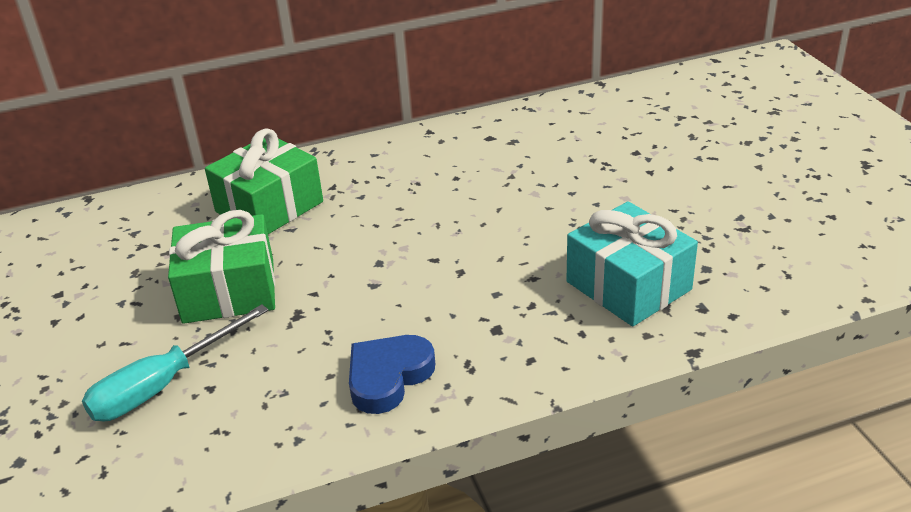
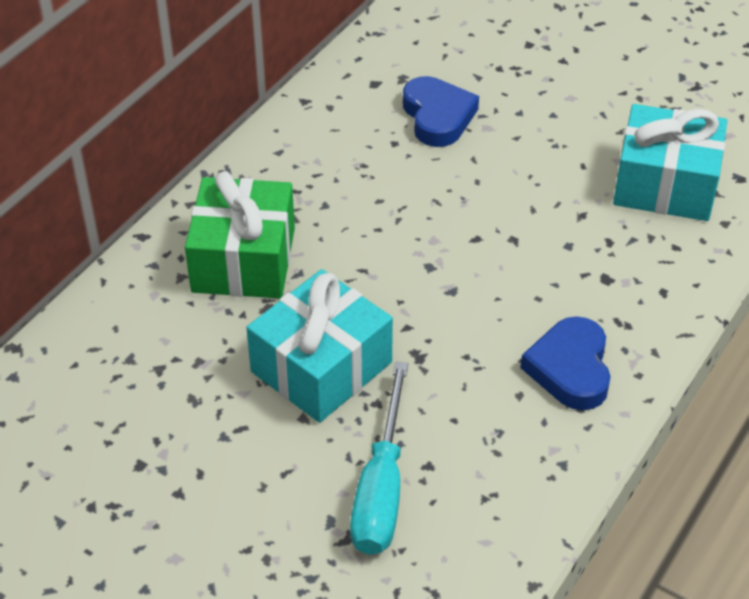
camera: 40 degrees left, 10 degrees up
green gift [168,210,275,324] -> turquoise gift [246,269,393,423]
none -> blue heart [403,76,479,147]

